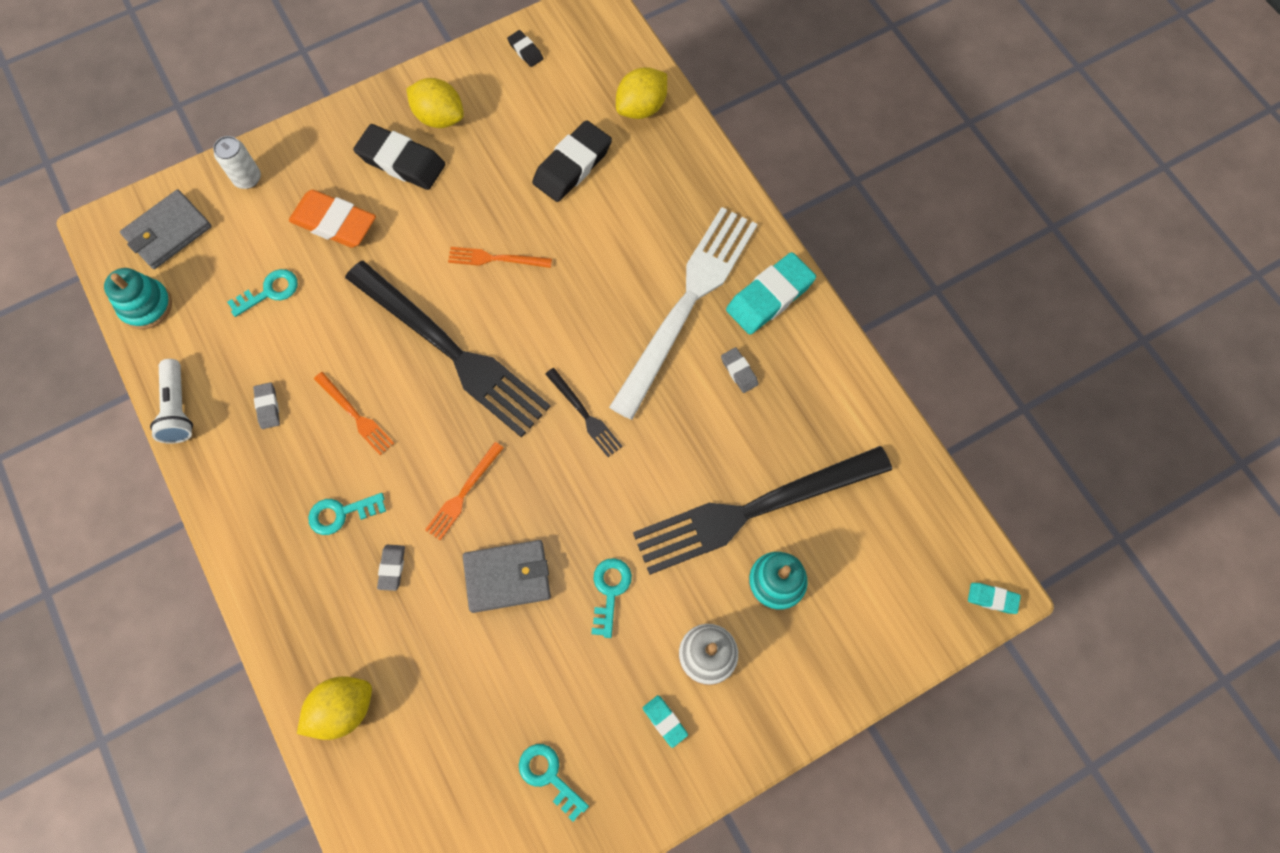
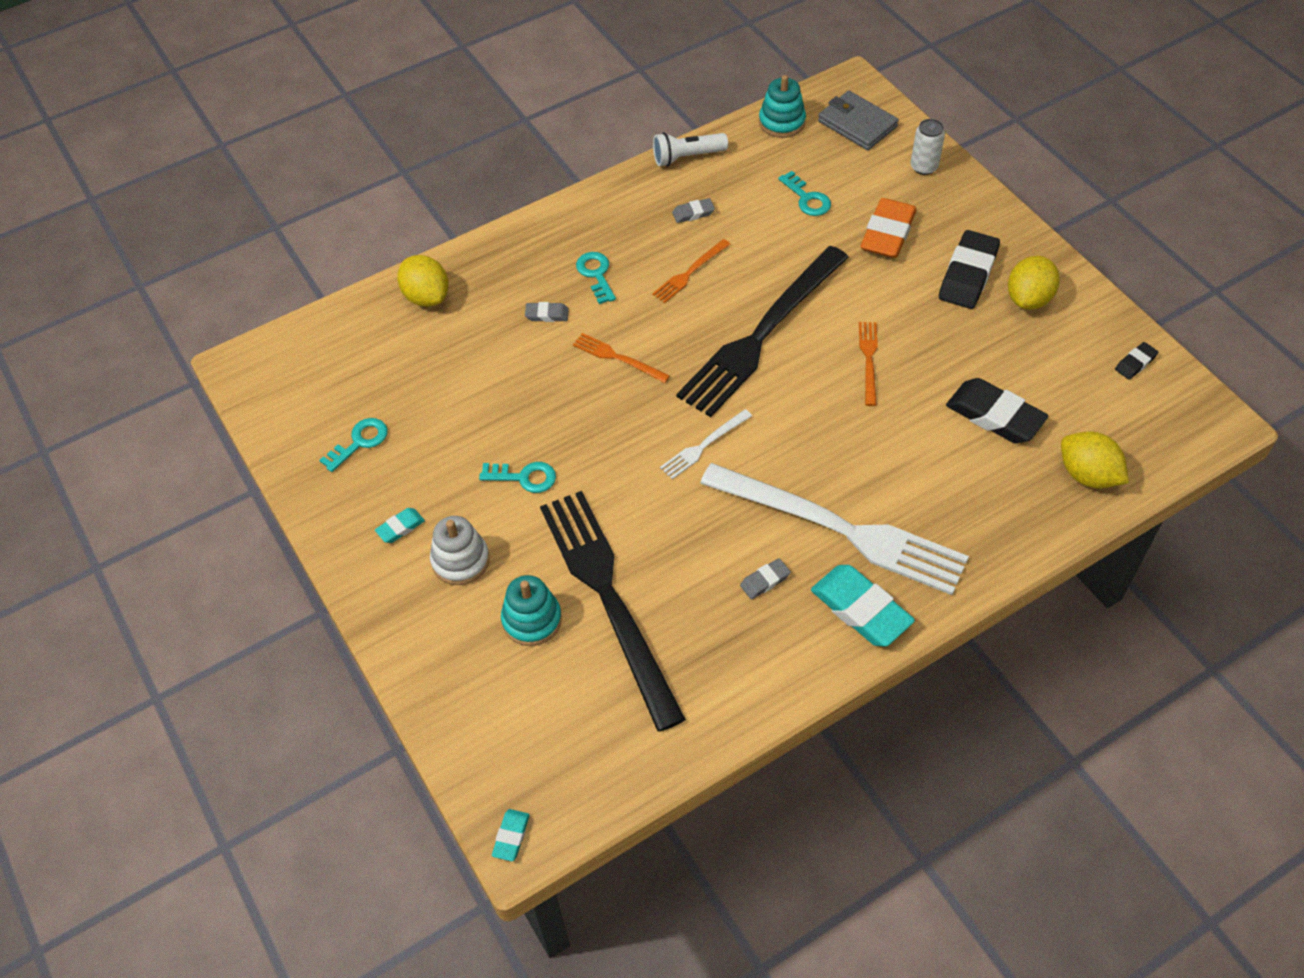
camera: 90 degrees right, 15 degrees down
grey wallet [463,540,551,613] -> none
black fork [545,368,623,457] -> white fork [660,409,752,479]

